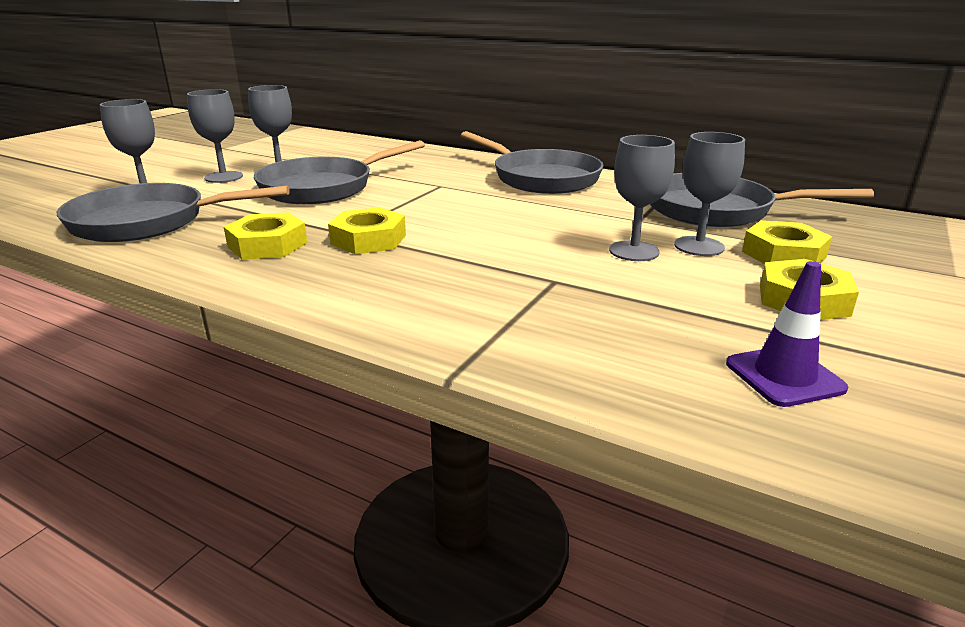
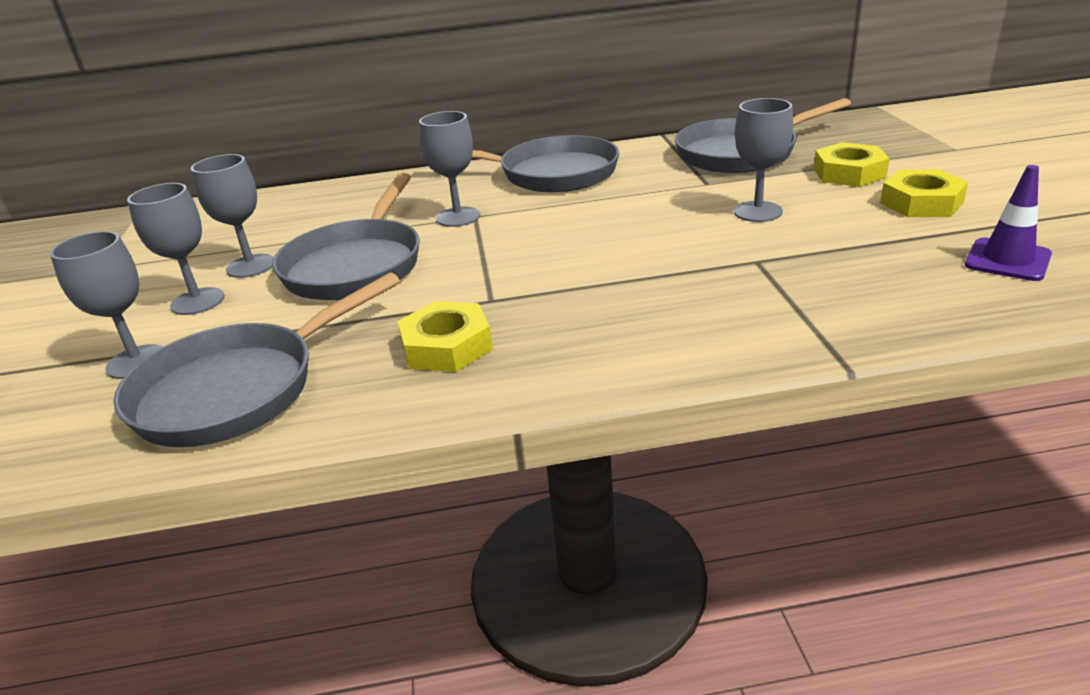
camera: 35 degrees left, 5 degrees up
yellow nut [328,207,406,255] -> none
grey goblet [674,132,745,256] -> grey goblet moved to [419,111,480,227]

